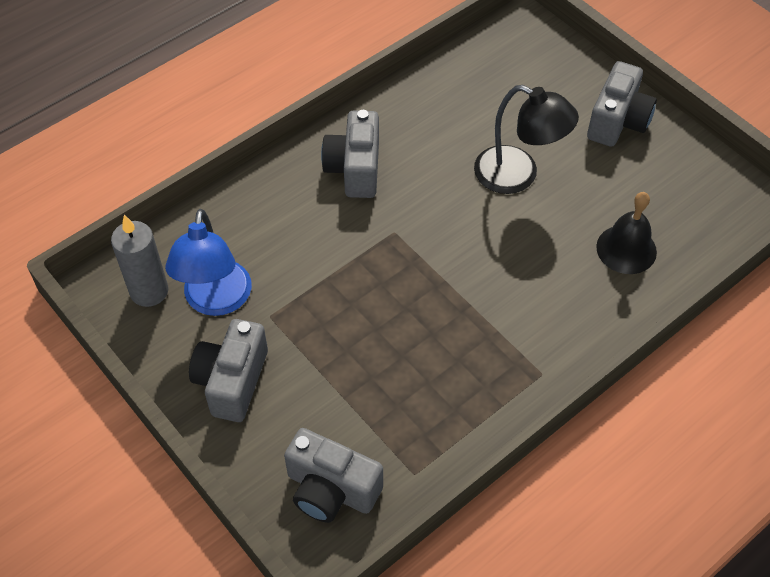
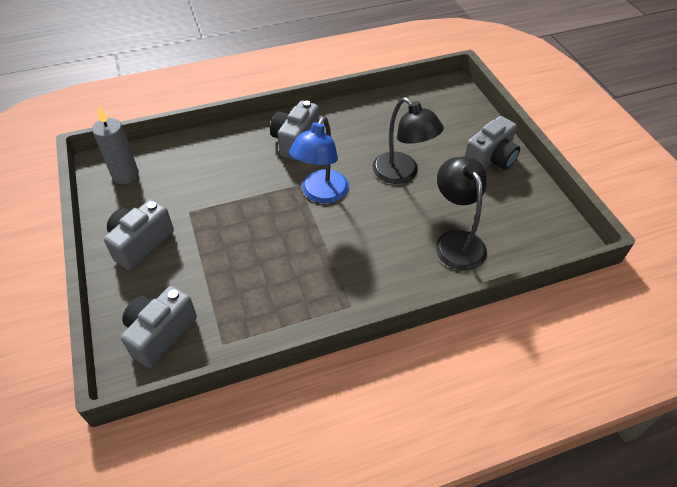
camera: 20 degrees right, 5 degrees down
blue lamp [165,209,252,316] -> blue lamp moved to [289,116,349,203]
grey camera [284,428,383,523] -> grey camera turned 75 degrees clockwise [121,286,197,368]
black bell [596,192,657,274] -> black lamp [436,157,487,271]

